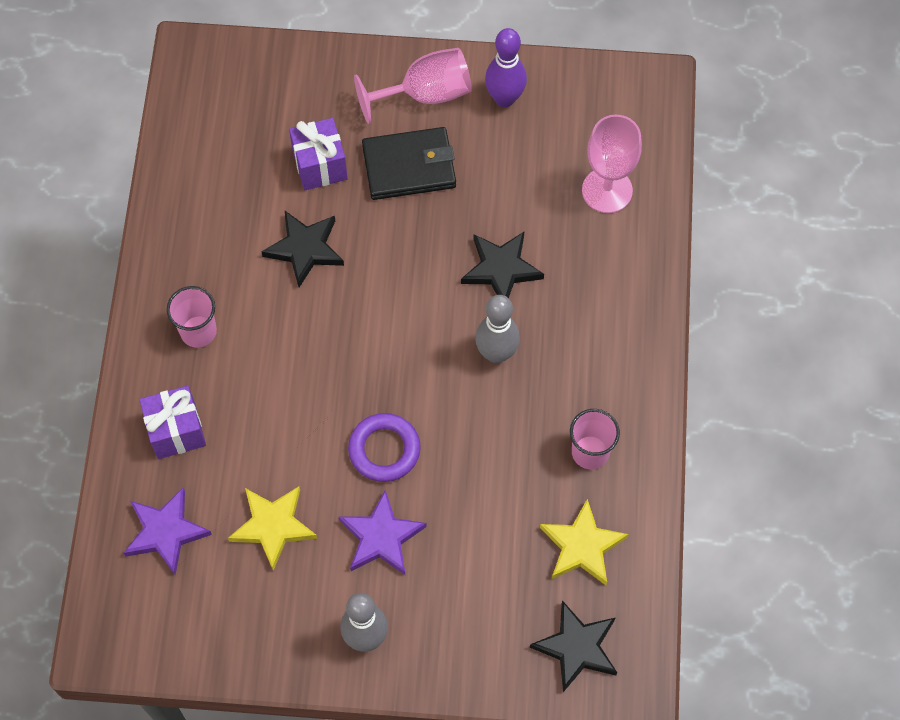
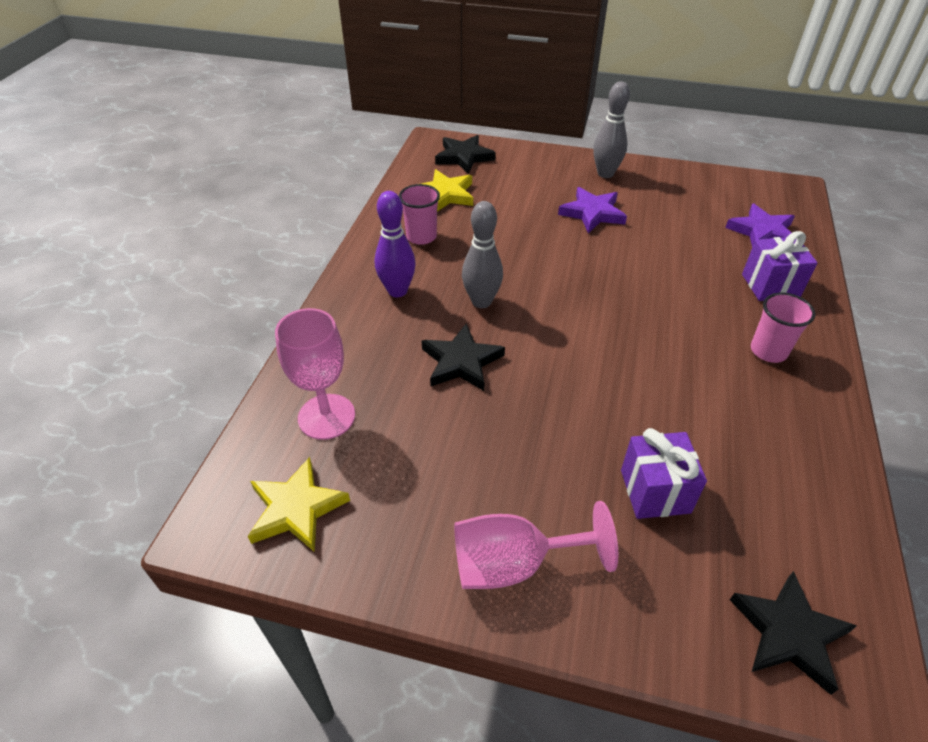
camera: 170 degrees left, 20 degrees down
yellow star [228,486,317,571] -> yellow star moved to [248,457,350,552]
black star [261,211,344,287] -> black star moved to [730,571,857,695]
purple ring [348,413,421,482] -> none
black wallet [362,127,456,200] -> none
purple bowling pin [485,28,527,107] -> purple bowling pin moved to [375,191,416,297]

